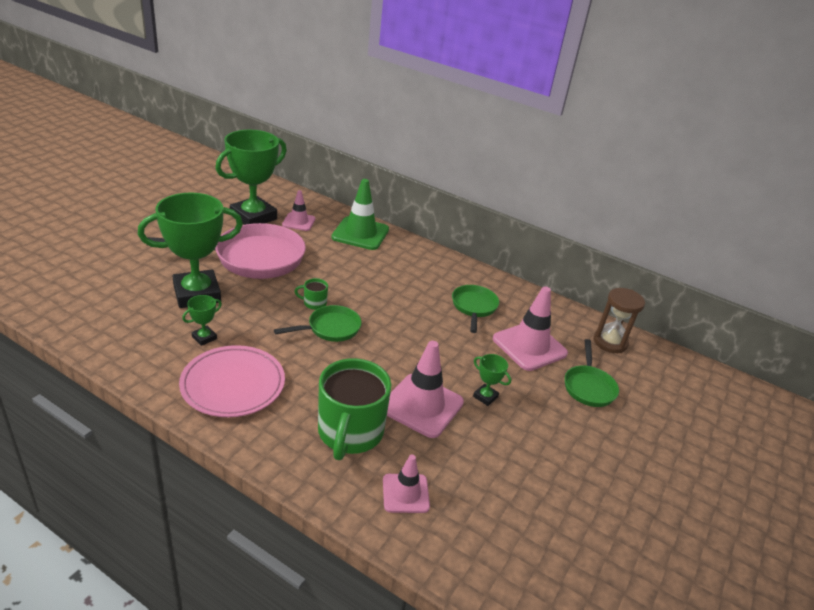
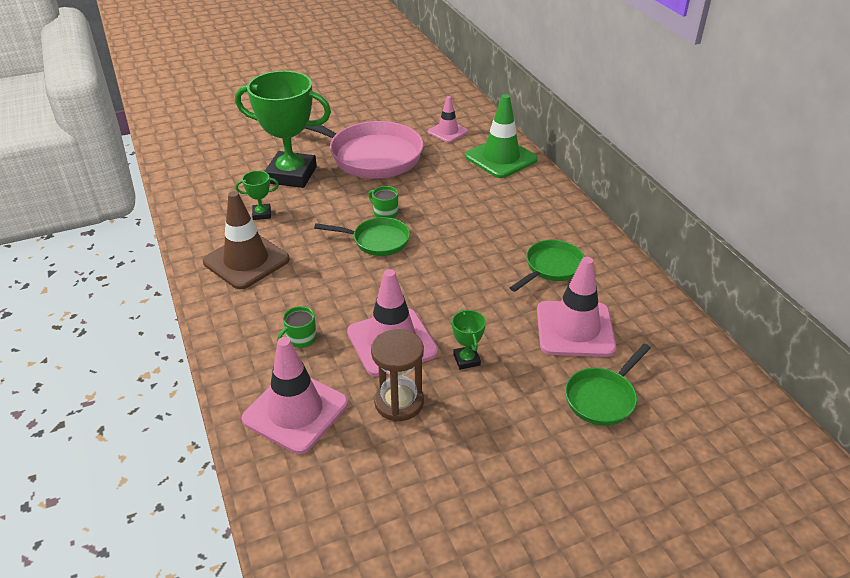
camera: 40 degrees right, 5 degrees up
pink plate [179,345,285,417] -> brown traffic cone [203,191,290,289]
green trophy [215,130,287,225] -> none
green mug [318,358,391,460] -> green mug [277,306,317,348], size x0.43
pink traffic cone [383,455,430,513] -> pink traffic cone [241,337,348,454], size x1.69
brown hourglass [593,288,645,353] -> brown hourglass moved to [371,329,424,422]

